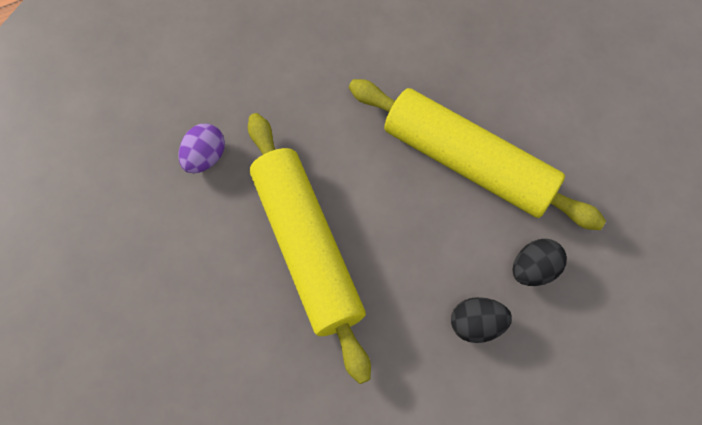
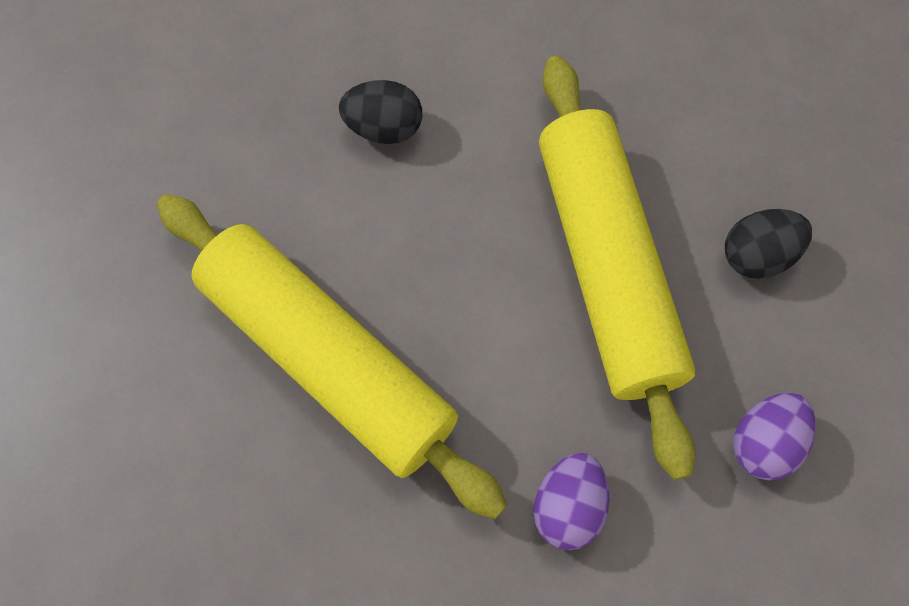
camera: 170 degrees left, 0 degrees up
black egg [512,239,567,286] -> black egg moved to [725,209,812,279]
none -> purple egg [534,453,609,550]

